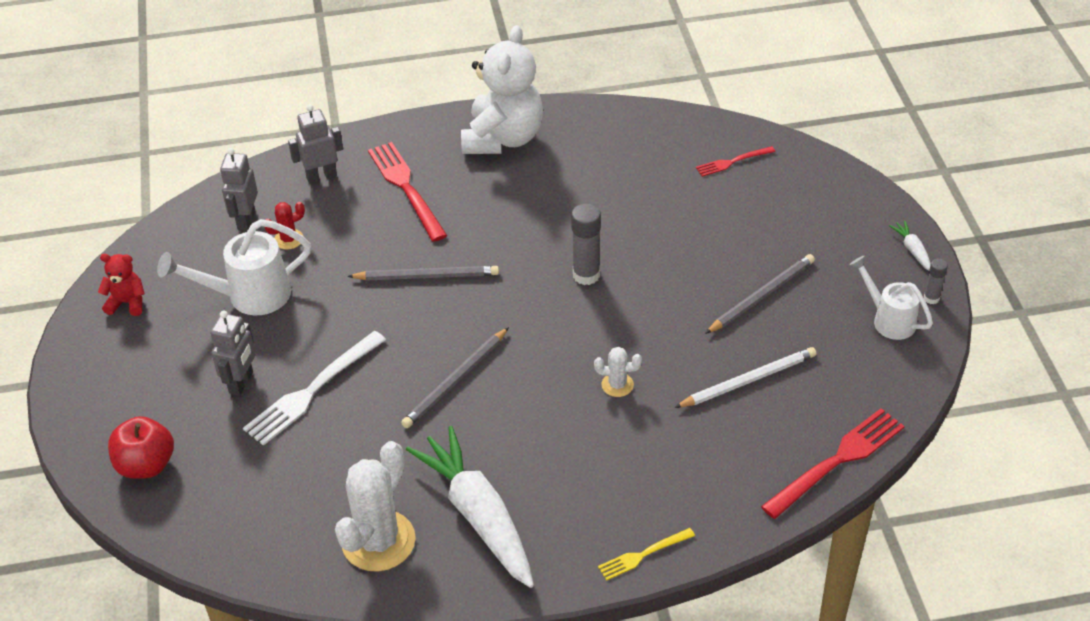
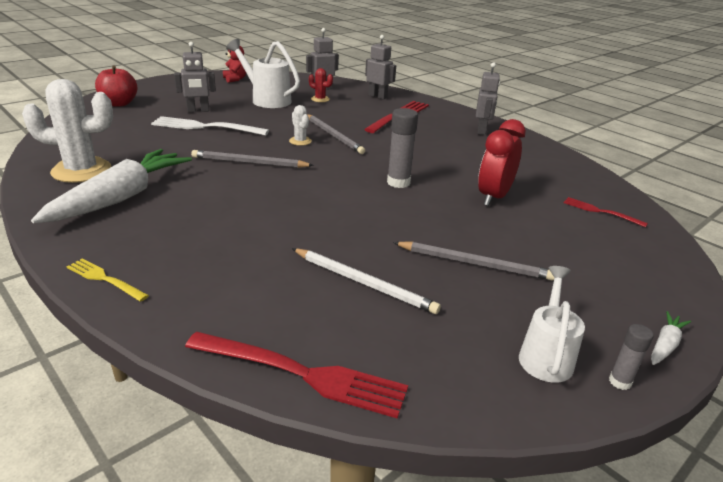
camera: 55 degrees right, 15 degrees down
white teddy bear [461,25,543,154] -> grey robot [476,62,500,135]
white cactus [594,347,642,397] -> white cactus moved to [289,105,312,146]
none -> red clock [478,119,526,206]

